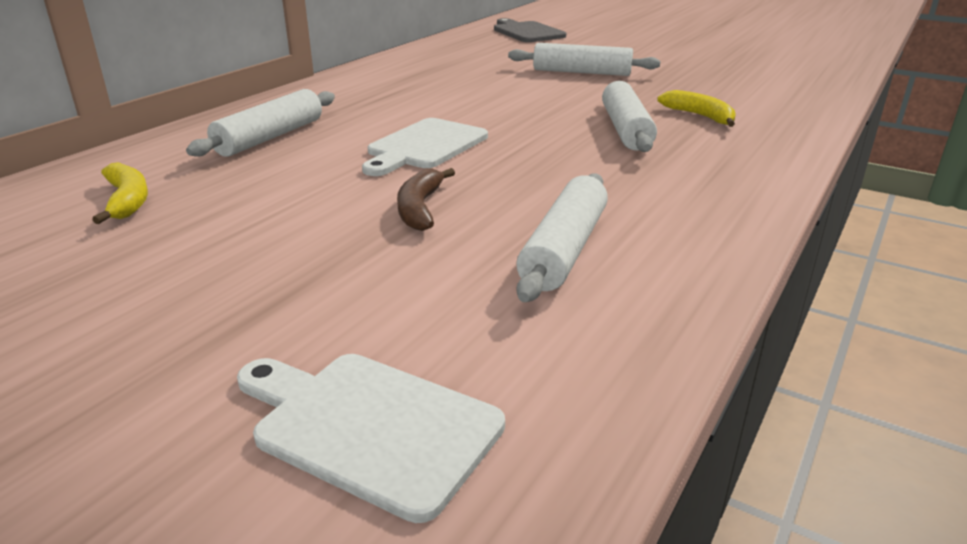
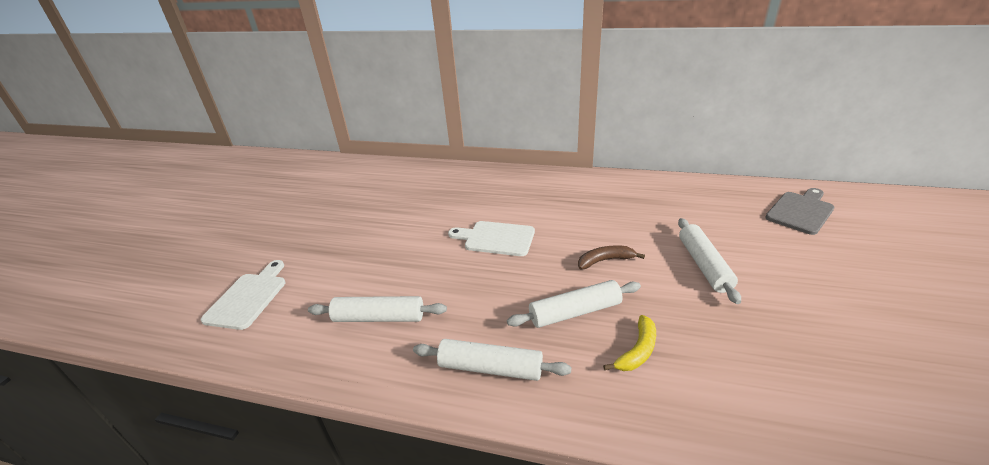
camera: 75 degrees right, 5 degrees up
yellow banana [92,162,148,224] -> none
white rolling pin [186,89,335,157] -> white rolling pin moved to [413,339,571,381]
brown banana [397,168,455,231] -> brown banana moved to [578,245,645,269]

